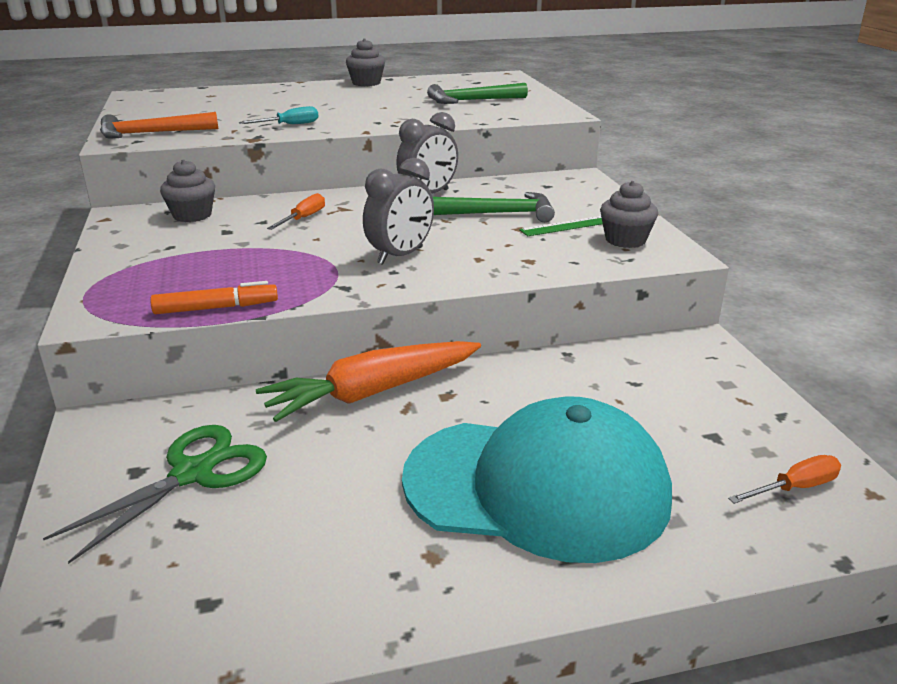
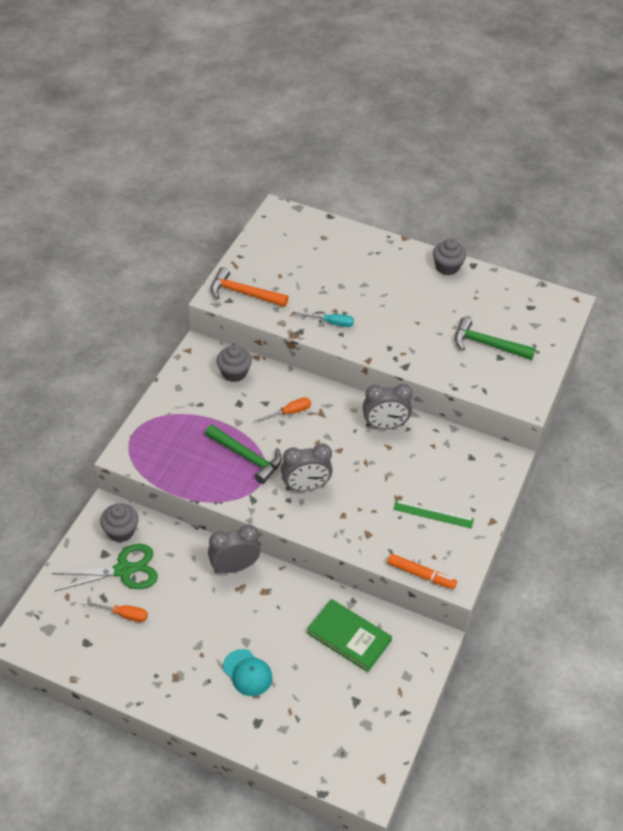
camera: 35 degrees right, 20 degrees up
orange marker [150,281,278,314] -> orange marker moved to [387,554,457,589]
orange carrot [256,341,481,422] -> grey clock [208,524,260,573]
turquoise cap [402,396,672,563] -> turquoise cap [223,649,272,696], size x0.40
green hammer [433,192,555,222] -> green hammer moved to [205,425,282,484]
grey cupcake [600,181,658,248] -> grey cupcake moved to [100,504,138,542]
orange screwdriver [728,455,841,504] -> orange screwdriver moved to [83,600,148,622]
none -> green book [307,599,392,672]

